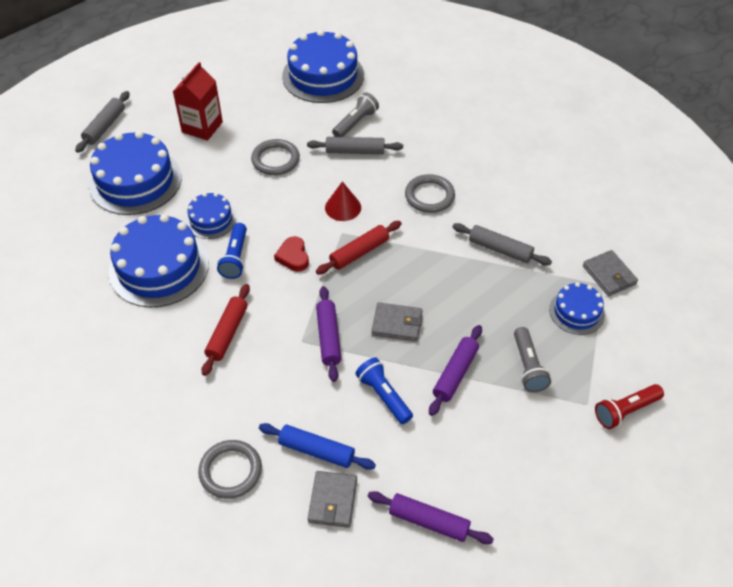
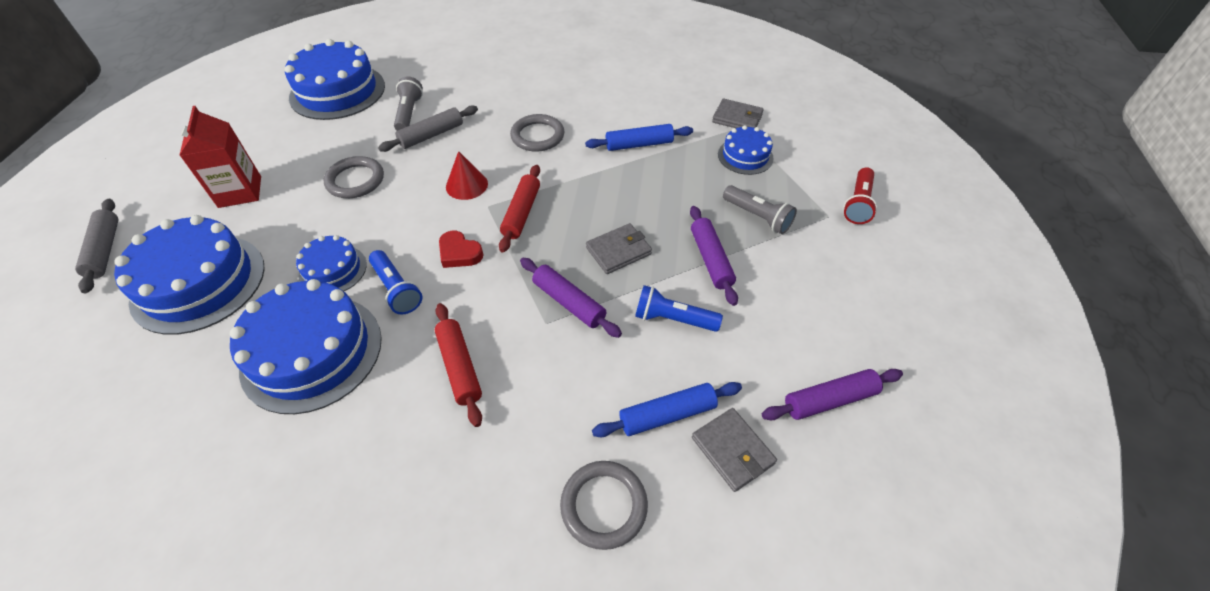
camera: 40 degrees left, 0 degrees up
grey rolling pin [452,223,552,266] -> blue rolling pin [585,124,693,151]

